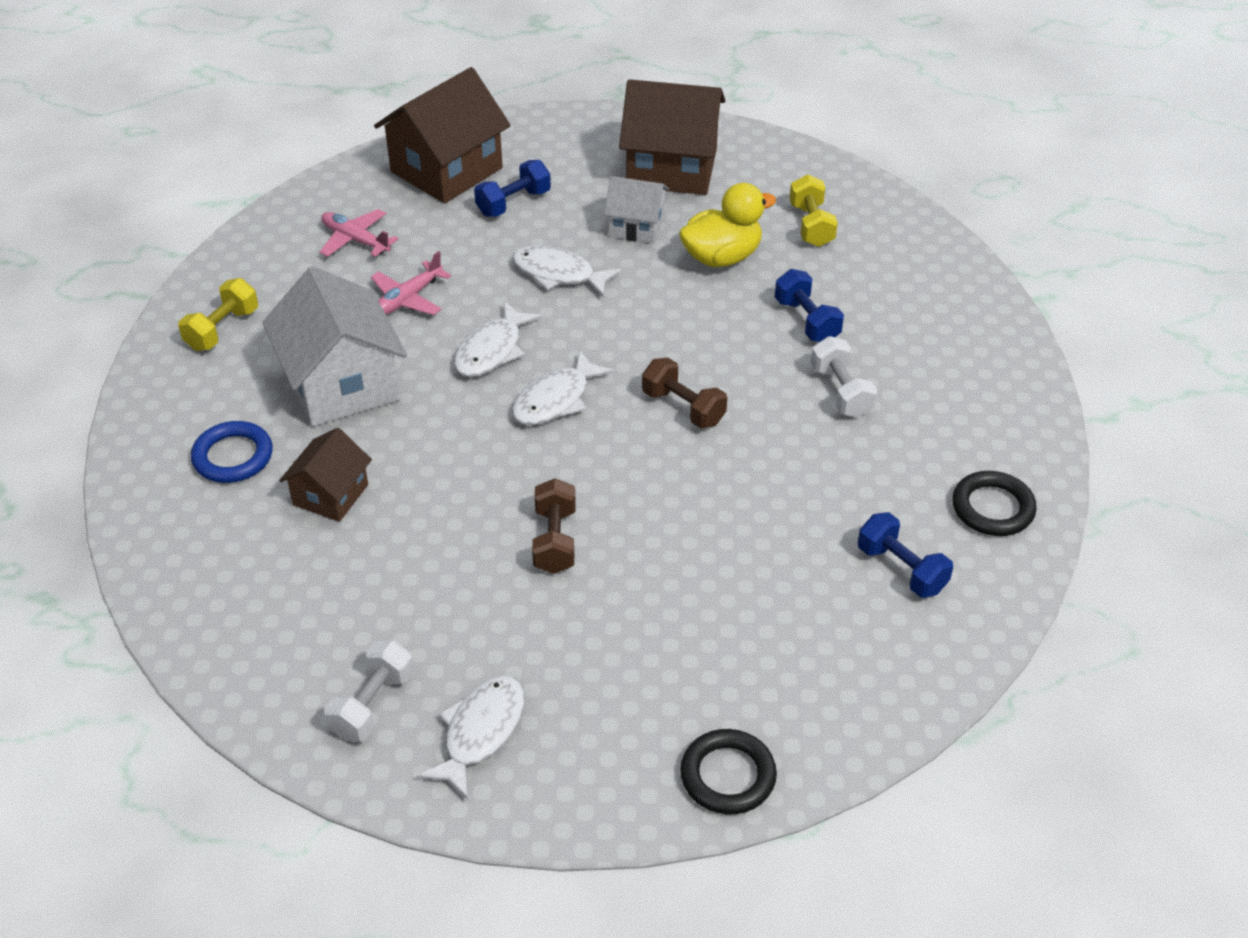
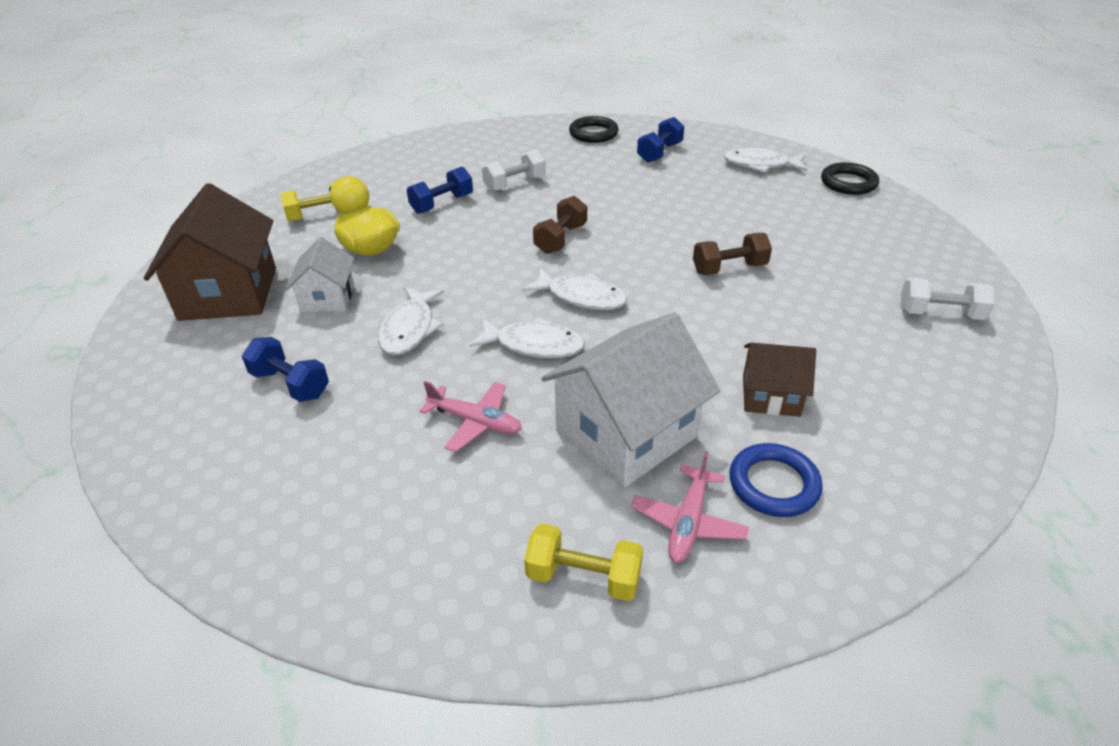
camera: 105 degrees left, 5 degrees down
pink plane [320,209,398,257] -> pink plane moved to [631,451,749,563]
brown house [374,67,511,204] -> none
white fish [417,676,525,800] -> white fish moved to [724,148,807,173]

